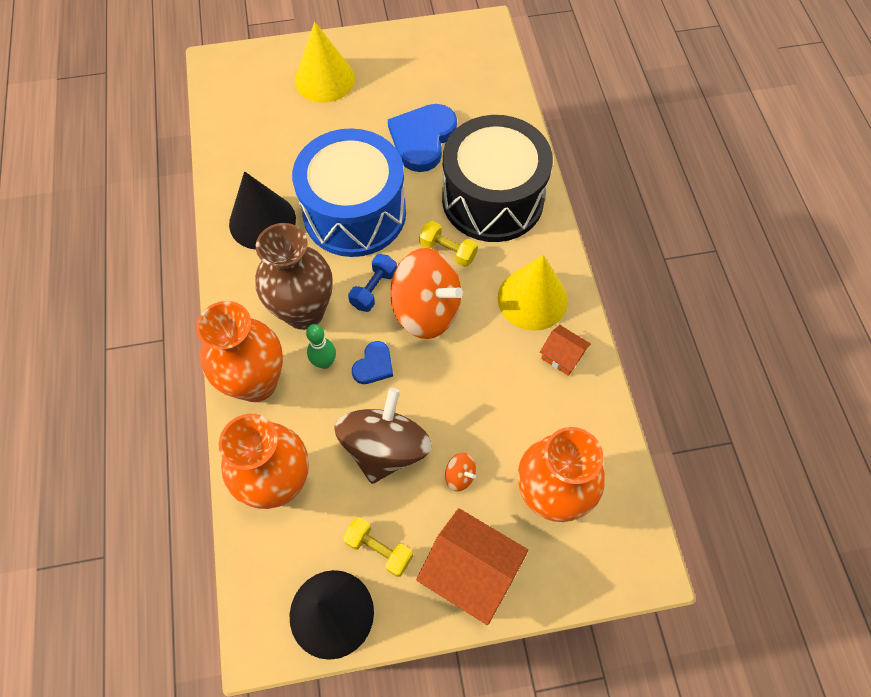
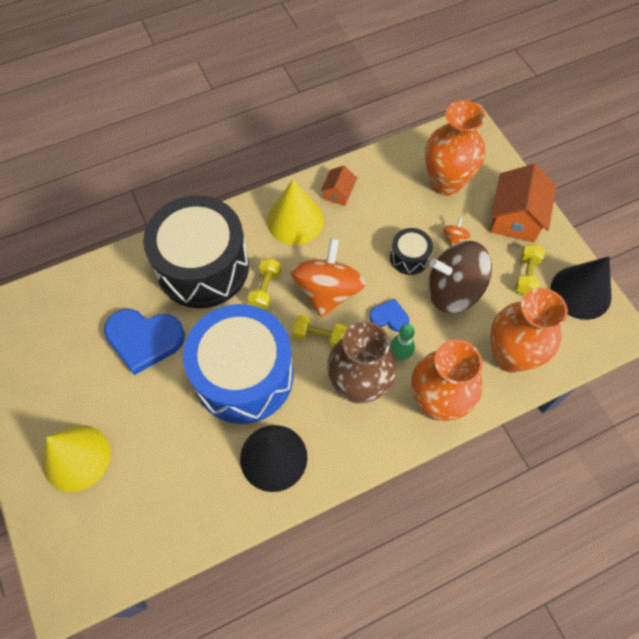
camera: 105 degrees left, 0 degrees up
blue dumbbell [348,254,397,312] -> yellow dumbbell [293,315,347,348]
none -> black drum [390,228,433,275]

